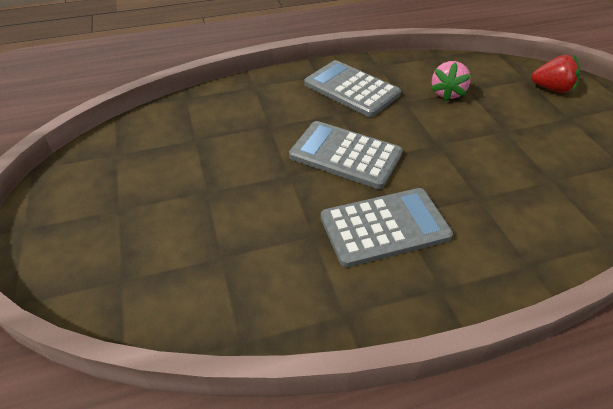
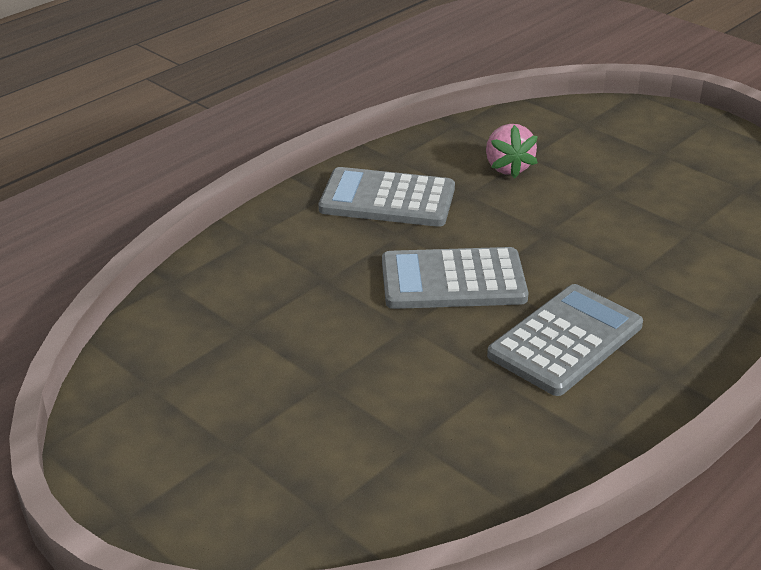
camera: 30 degrees left, 10 degrees down
red strawberry [531,55,580,93] -> none

